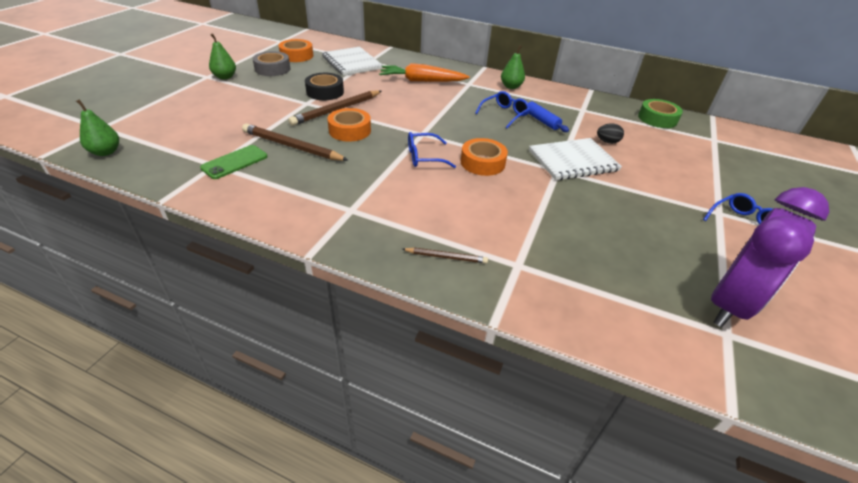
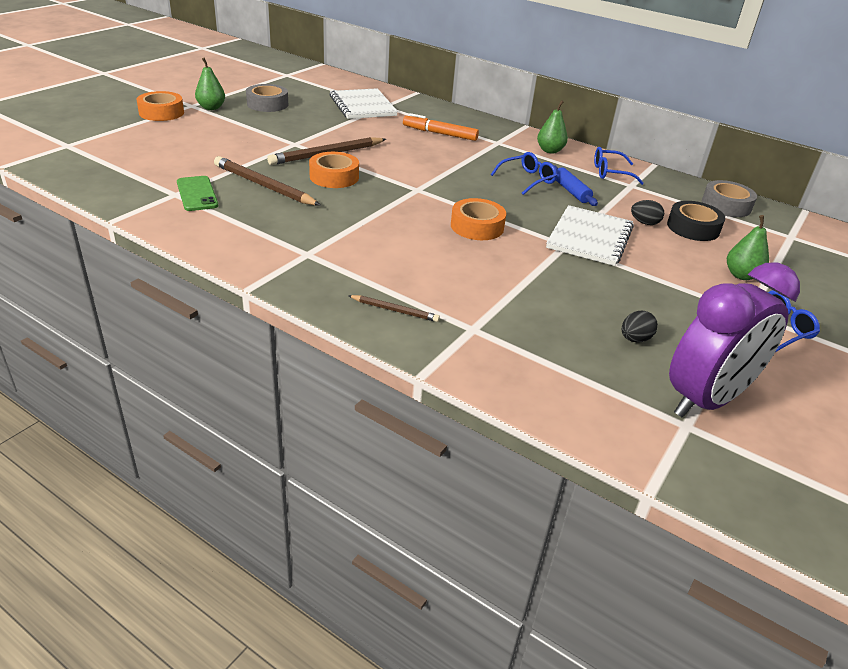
camera: 10 degrees right, 5 degrees down
green pear [76,99,119,156] -> green pear moved to [727,215,769,280]
green phone [200,145,267,179] -> green phone turned 75 degrees counterclockwise [177,176,218,211]
orange tape [278,39,313,62] -> orange tape moved to [137,91,184,121]
black tape [305,73,344,100] -> black tape moved to [667,201,725,241]
orange carrot [379,63,470,82] -> orange marker [403,113,479,141]
blue glasses [408,132,456,168] -> blue glasses moved to [594,147,644,185]
white notebook [529,138,622,180] -> white notebook turned 60 degrees counterclockwise [546,205,634,266]
green tape [638,99,683,128] -> grey tape [702,180,757,217]
none -> black egg [622,311,658,343]

